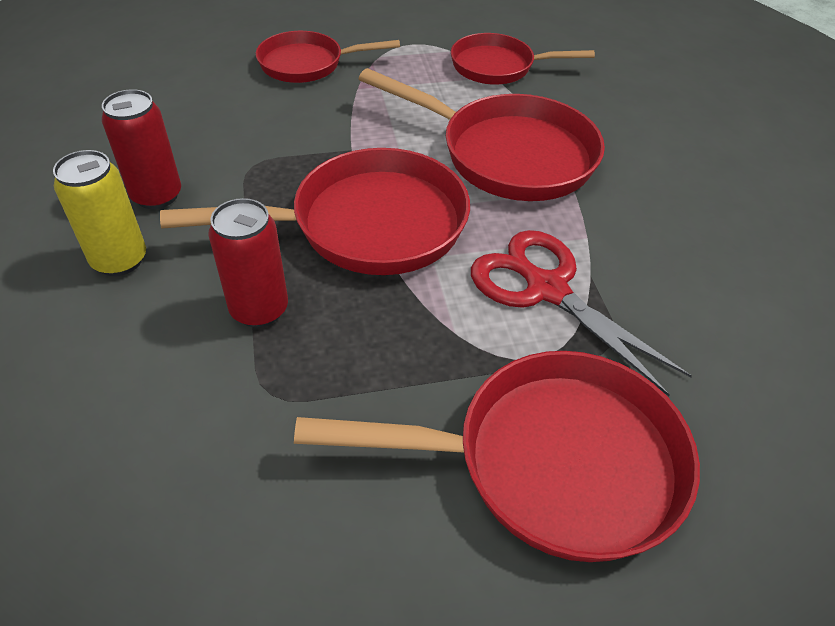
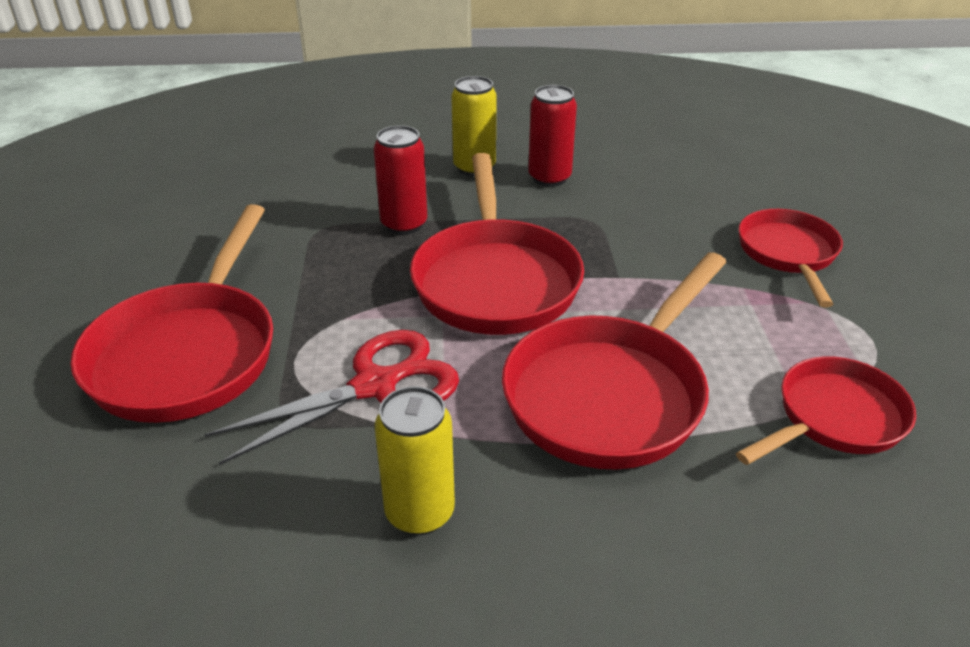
camera: 100 degrees right, 10 degrees down
red pan [451,33,595,85] -> red pan turned 45 degrees clockwise [736,356,916,465]
none -> yellow can [375,386,455,535]

